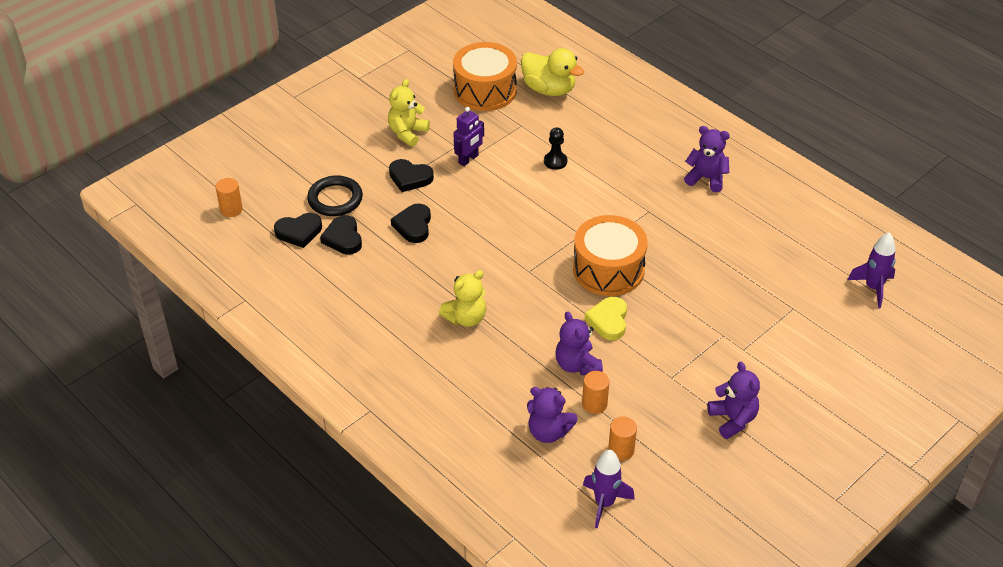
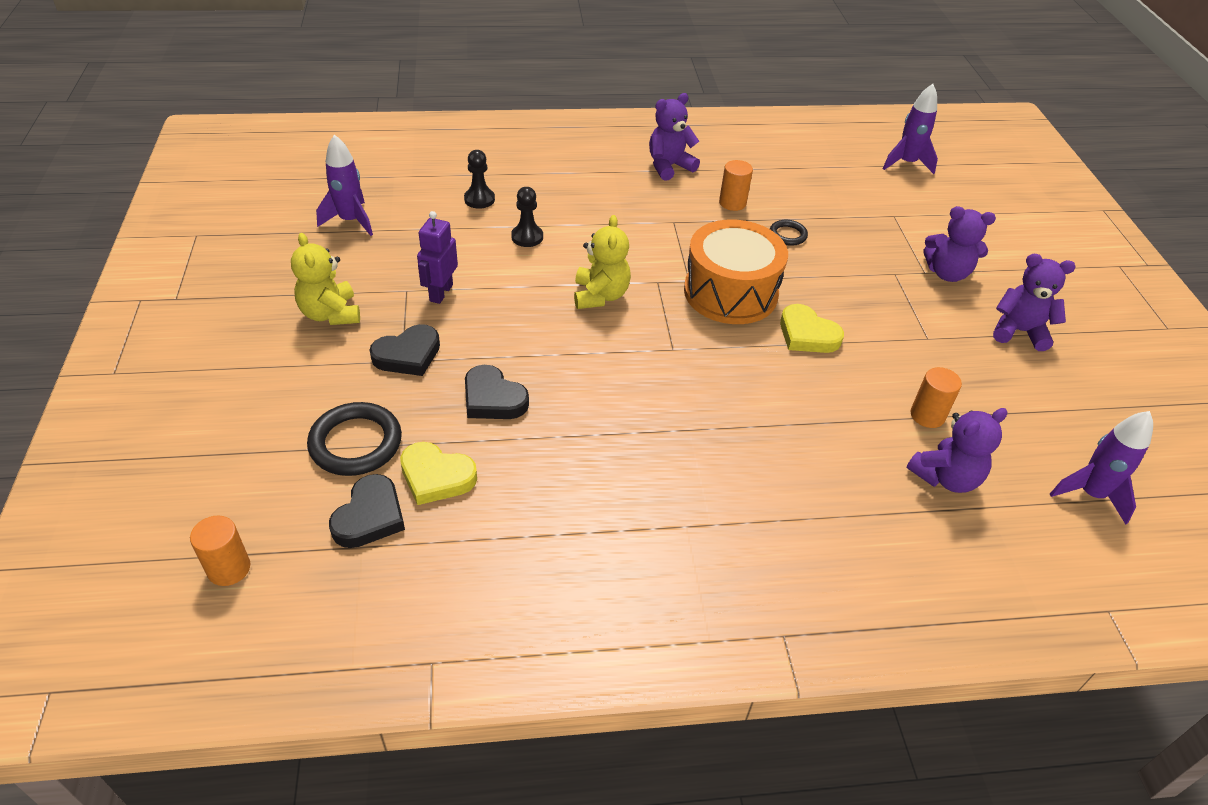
camera: 55 degrees left, 0 degrees up
black heart [320,215,362,255] -> yellow heart [400,442,477,505]
yellow teddy bear [439,270,486,327] -> yellow teddy bear moved to [574,215,631,309]
orange drum [453,42,517,111] -> purple rocket [316,134,373,236]
purple robot [453,107,484,166] -> purple robot turned 150 degrees counterclockwise [417,211,458,304]
yellow duck [521,48,584,96] -> none
purple teddy bear [556,312,603,375] -> purple teddy bear moved to [924,206,996,282]
orange cylinder [608,417,637,461] -> orange cylinder moved to [719,160,753,211]
none -> black pawn [464,150,495,209]
none -> black ring [770,220,808,246]

